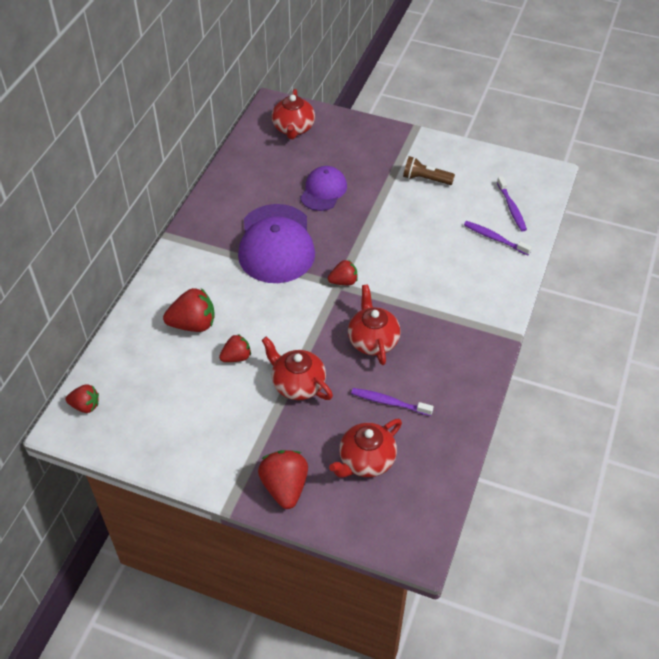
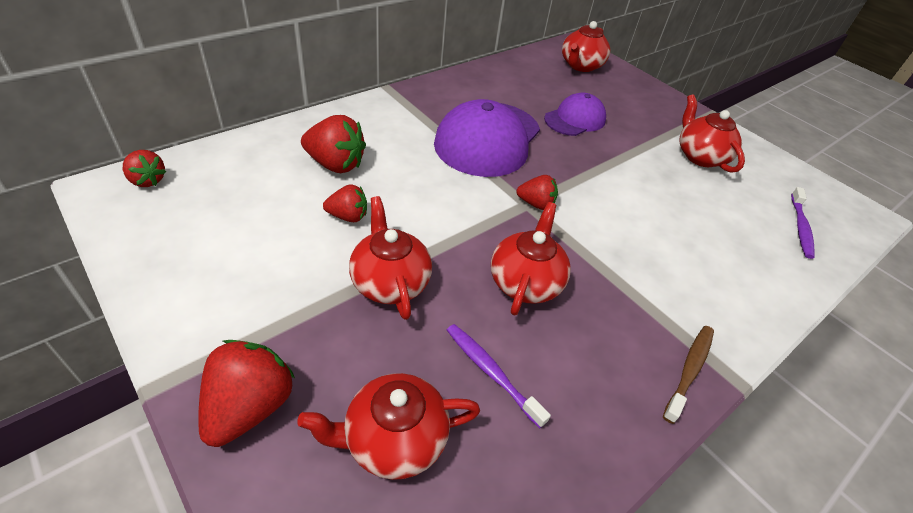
camera: 25 degrees right, 5 degrees down
brown flashlight [403,156,455,185] -> red teapot [679,94,745,173]
purple toothbrush [464,221,532,255] -> none
none -> brown toothbrush [663,326,714,424]

